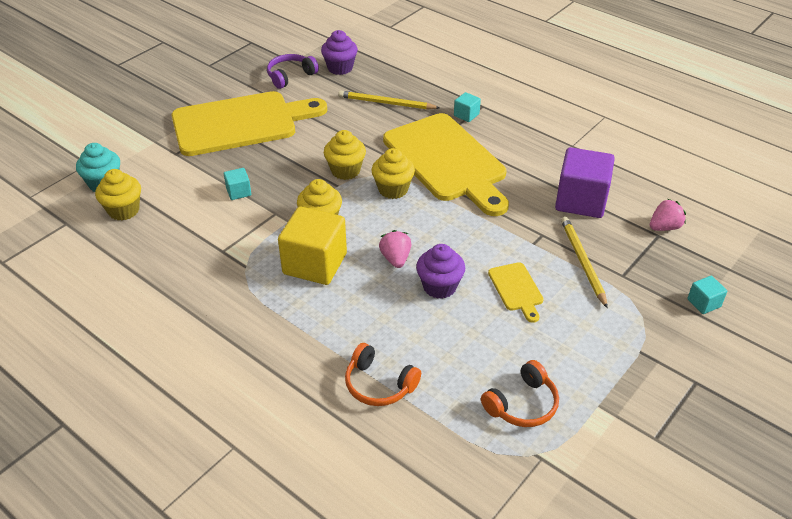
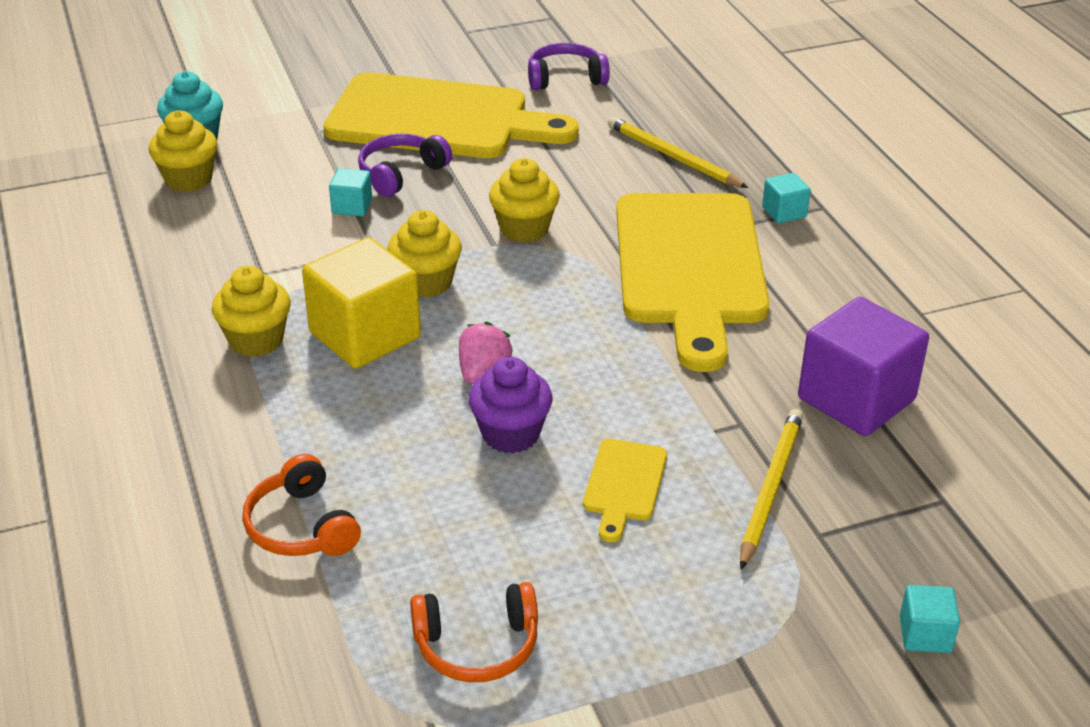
camera: 30 degrees right, 5 degrees down
purple cupcake [321,30,358,75] -> none
yellow cupcake [372,148,415,199] -> yellow cupcake moved to [212,266,291,357]
pink strawberry [650,199,686,231] -> none
none -> purple headphones [358,134,452,197]

